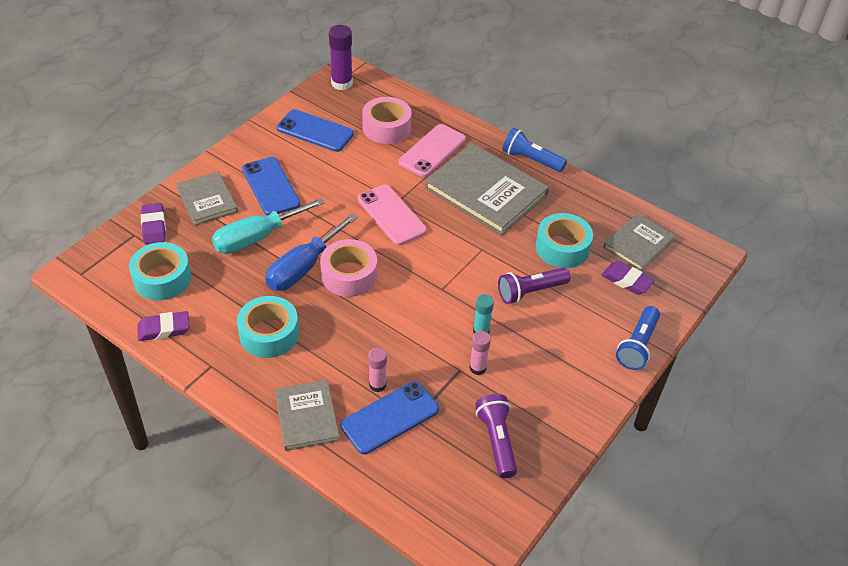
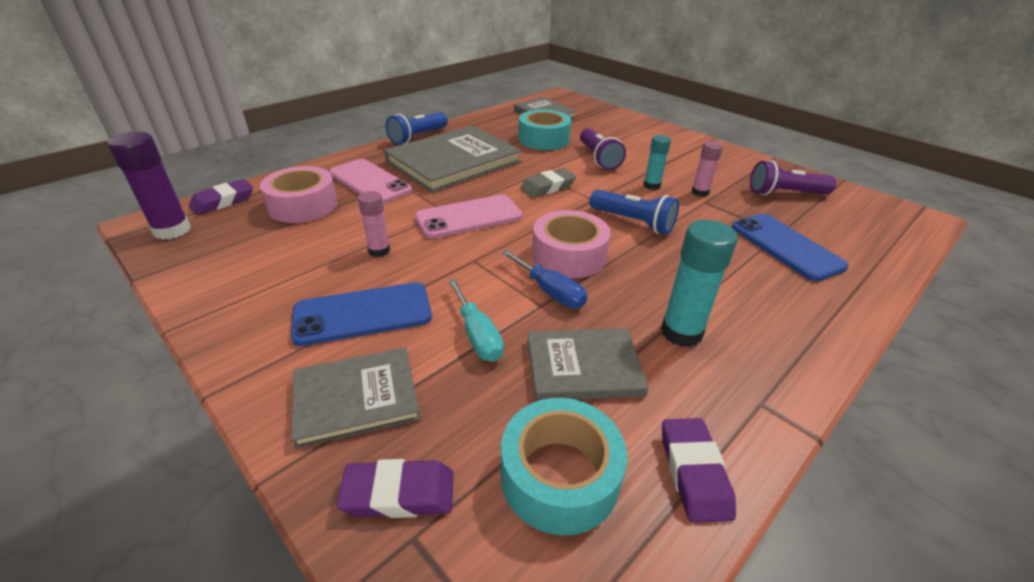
camera: 80 degrees left, 10 degrees down
turquoise screwdriver [212,198,325,254] -> turquoise screwdriver [448,279,504,362], size x0.62
turquoise tape [237,296,299,358] -> turquoise glue stick [661,220,738,347]
blue screwdriver [265,213,358,291] -> blue screwdriver [501,249,587,308], size x0.62
grey book [275,380,340,451] -> grey book moved to [527,328,649,401]
blue phone [277,109,354,152] -> none
pink glue stick [368,347,387,392] -> pink glue stick moved to [358,191,390,257]
purple eraser [601,261,655,295] -> purple eraser moved to [189,179,253,215]
blue flashlight [616,306,660,370] -> blue flashlight moved to [589,190,679,234]
none -> grey eraser [521,168,576,197]

